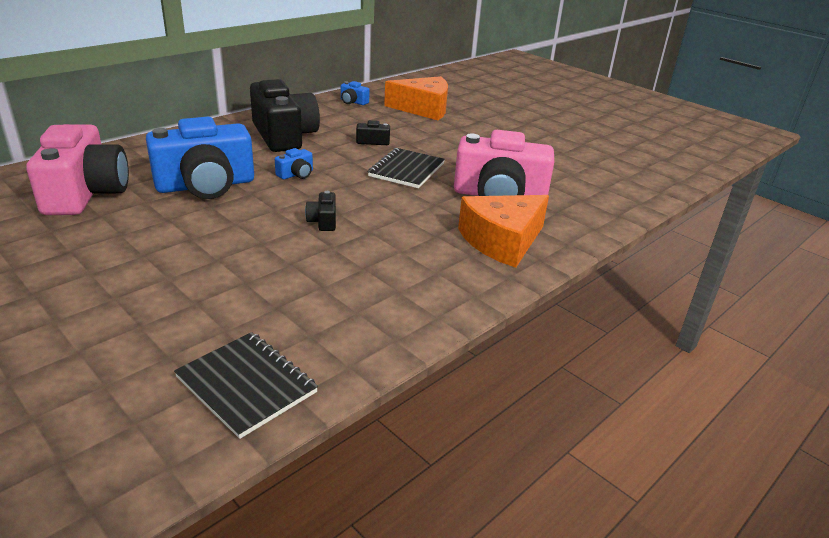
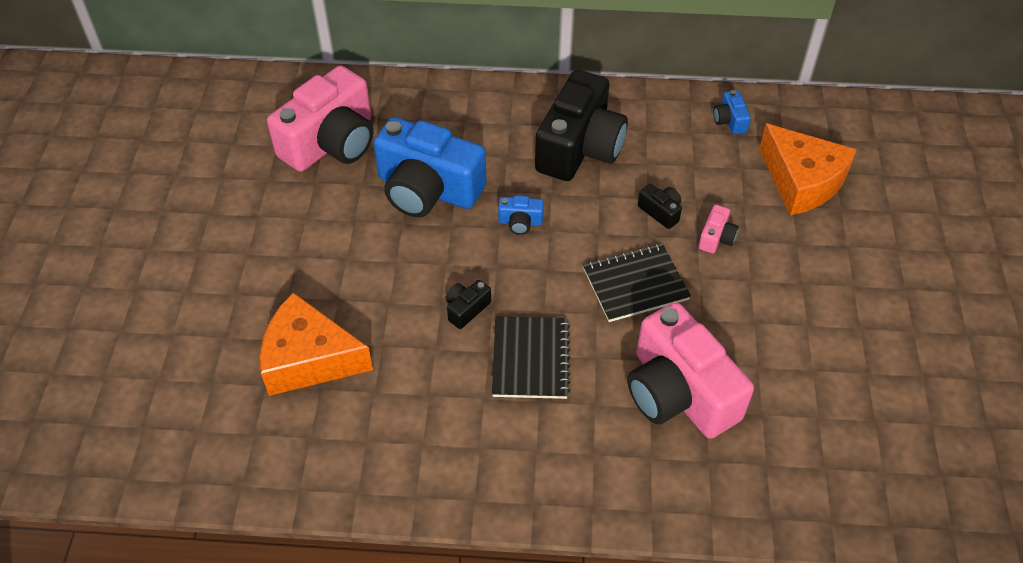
camera: 50 degrees right, 20 degrees up
black notebook [174,332,318,439] -> black notebook moved to [492,316,571,399]
orange cheese [458,195,549,268] -> orange cheese moved to [260,292,373,396]
none -> pink camera [699,205,739,254]

